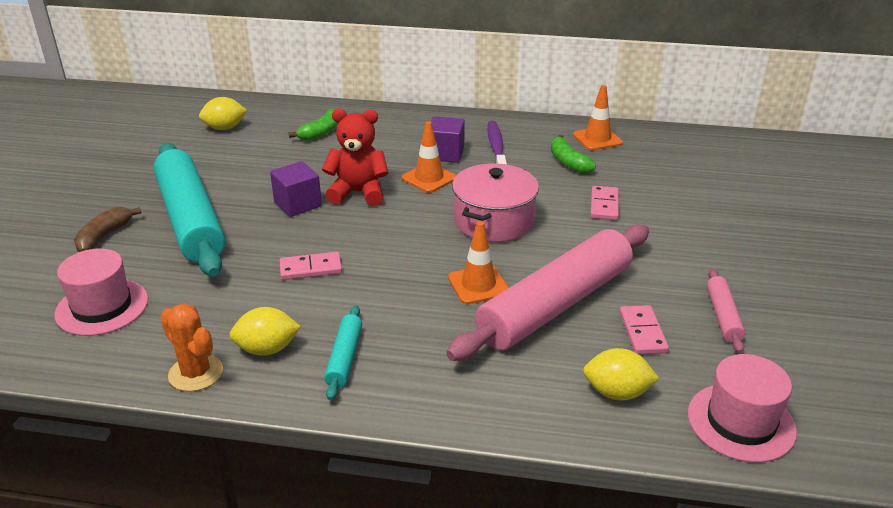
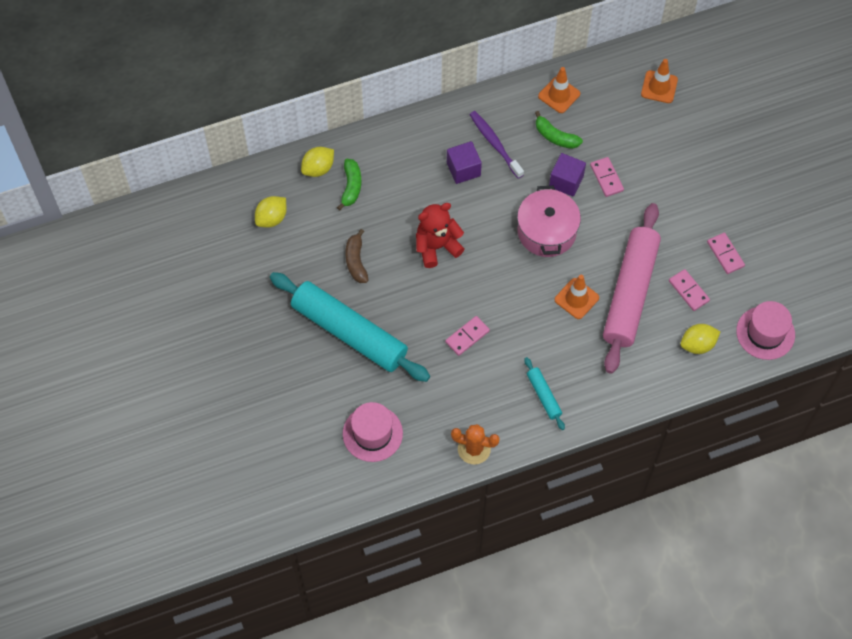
camera: 30 degrees left, 30 degrees up
brown banana [74,207,141,252] -> brown banana moved to [345,229,368,283]
yellow lemon [229,307,301,356] -> yellow lemon moved to [301,147,334,177]
purple cube [270,161,322,217] -> purple cube moved to [549,153,586,197]
orange traffic cone [402,121,456,193] -> orange traffic cone moved to [641,59,678,103]
pink rolling pin [707,269,746,353] -> pink domino [707,233,745,274]

